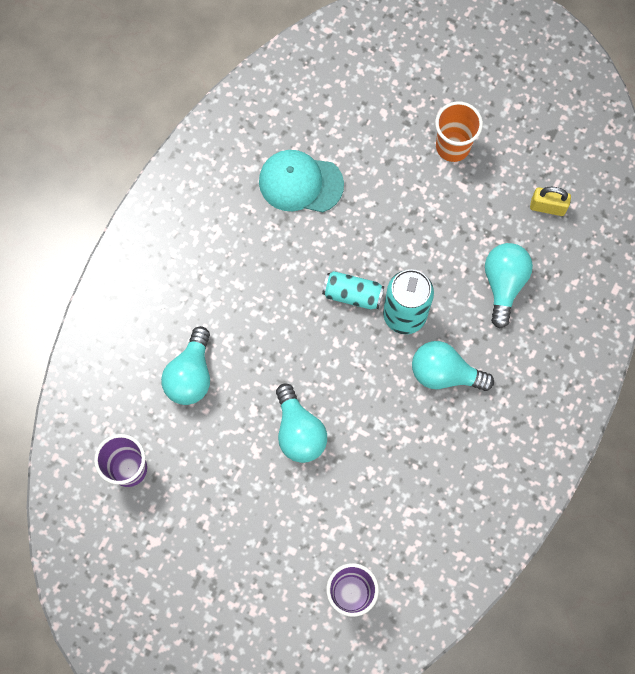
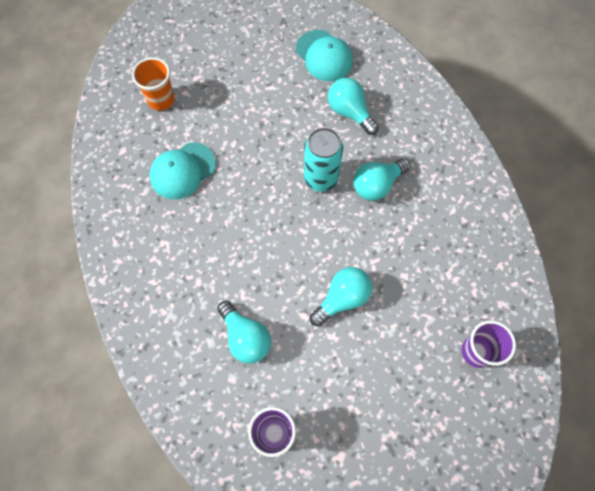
camera: 50 degrees left, 5 degrees down
turquoise light bulb [276,384,327,463] -> turquoise light bulb turned 60 degrees counterclockwise [310,267,372,327]
turquoise can [322,271,384,310] -> none
orange cup [435,101,483,162] -> orange cup moved to [132,57,175,111]
yellow padlock [530,187,571,216] -> turquoise cap [296,30,353,81]

